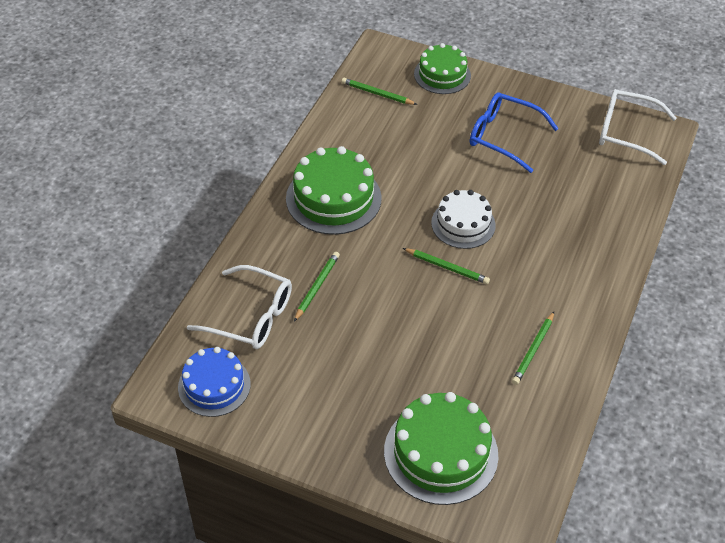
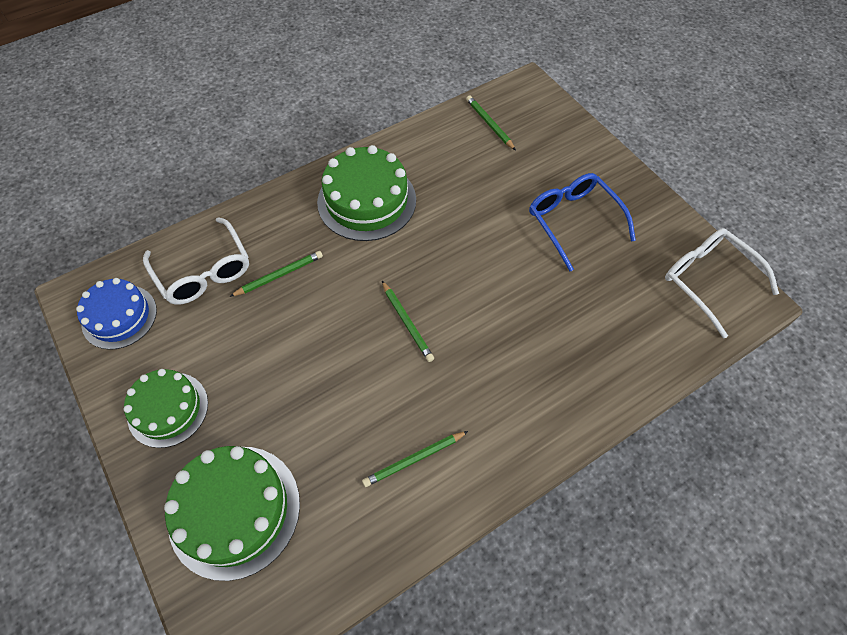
camera: 35 degrees right, 10 degrees up
green cake [414,43,471,94] -> green cake moved to [124,369,208,448]
white cake [431,190,496,249] -> none

